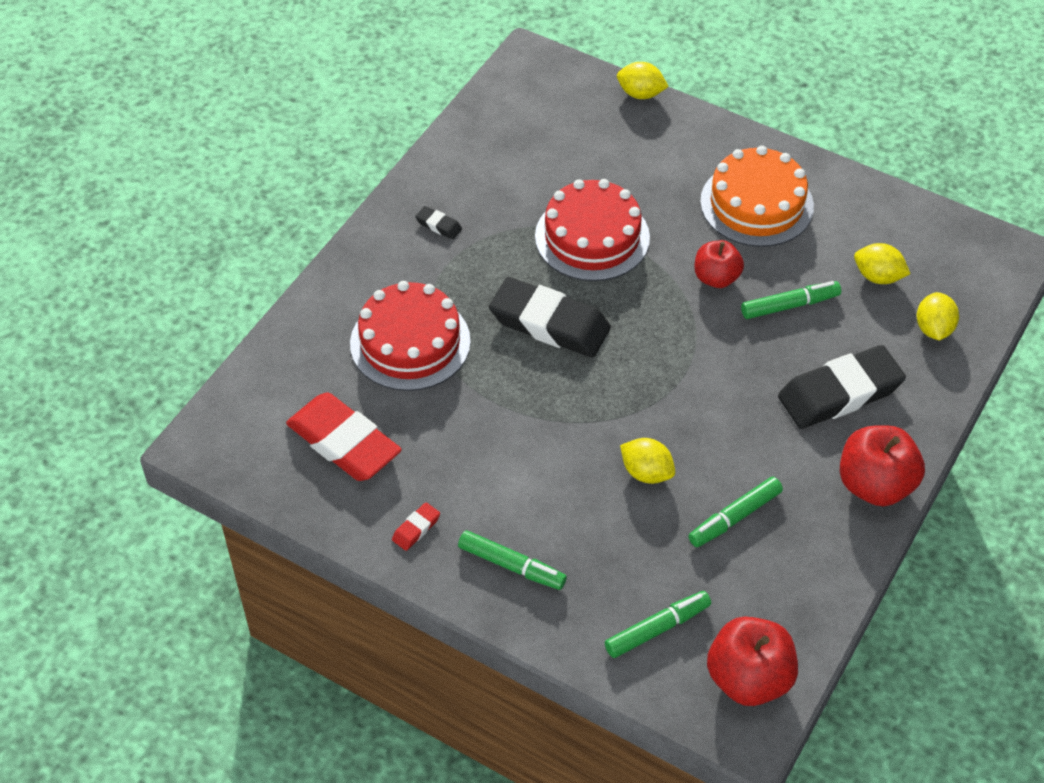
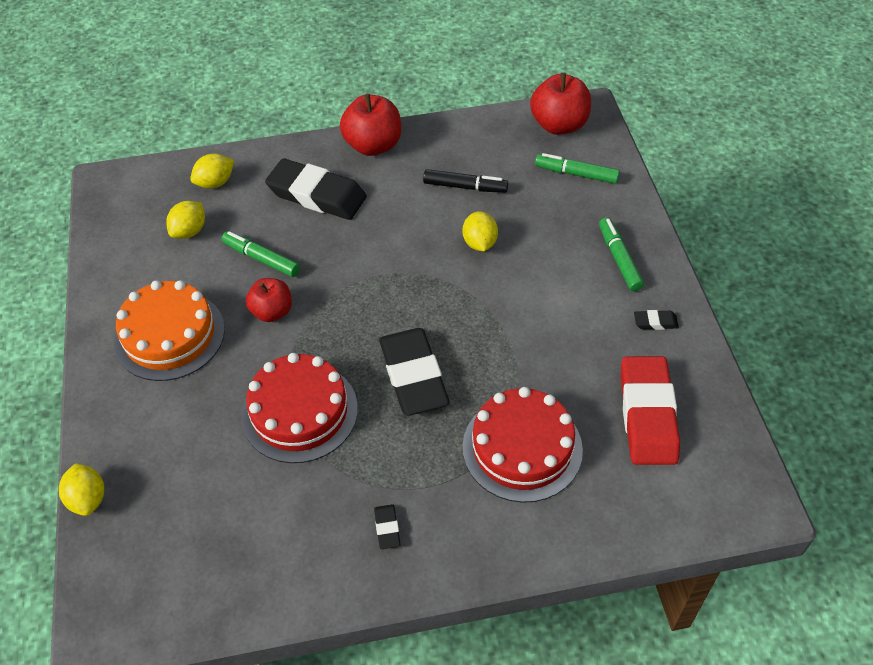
camera: 130 degrees left, 0 degrees up
red eraser [392,502,440,551] -> black eraser [634,310,679,330]
green marker [688,477,783,547] -> black marker [423,169,508,193]
yellow lemon [854,243,910,284] -> yellow lemon turned 45 degrees clockwise [166,201,205,239]

